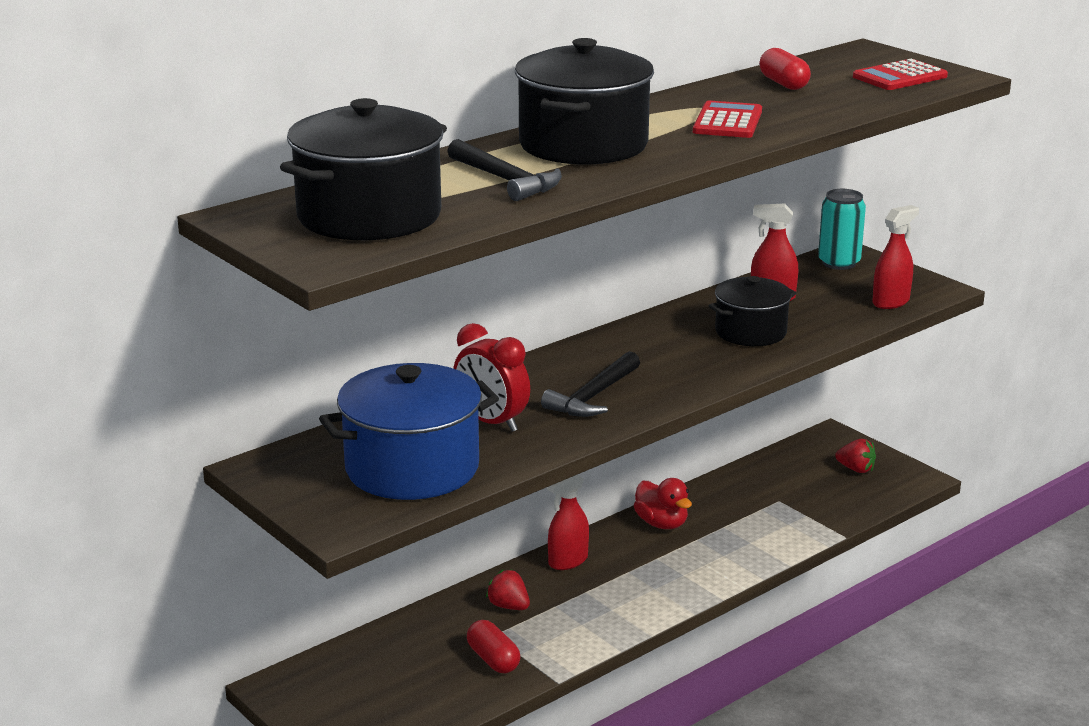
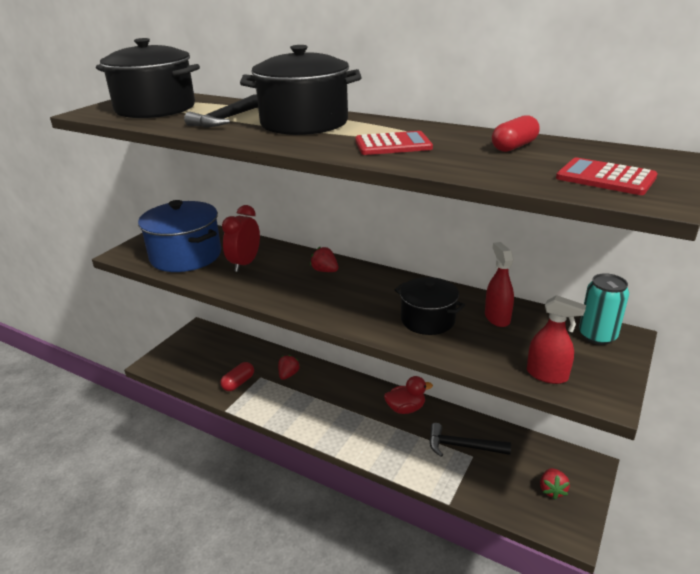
camera: 70 degrees right, 5 degrees up
black hammer [541,351,640,417] -> black hammer moved to [429,423,511,457]
red spray bottle [547,474,589,570] -> none
red duck [634,478,692,529] -> red duck turned 135 degrees counterclockwise [384,376,433,414]
none -> red strawberry [310,247,339,272]

